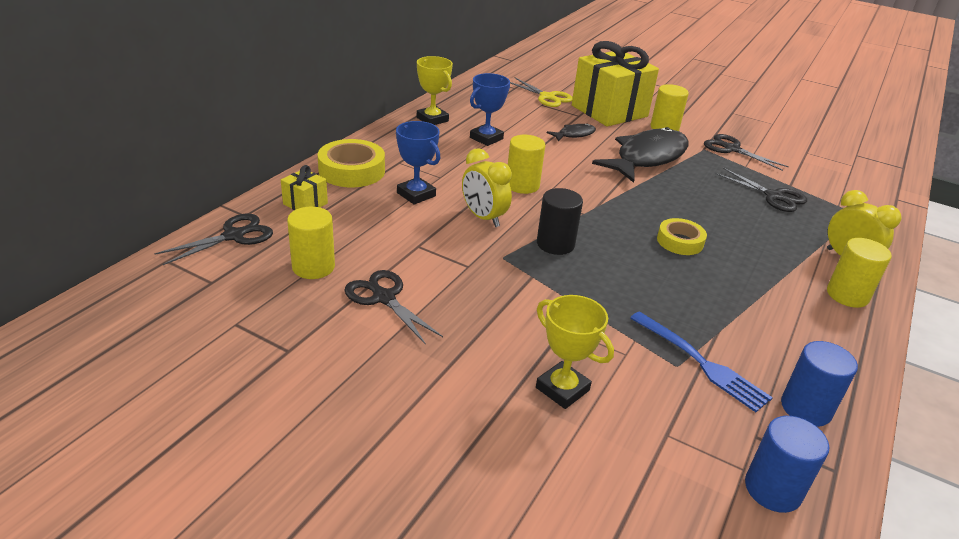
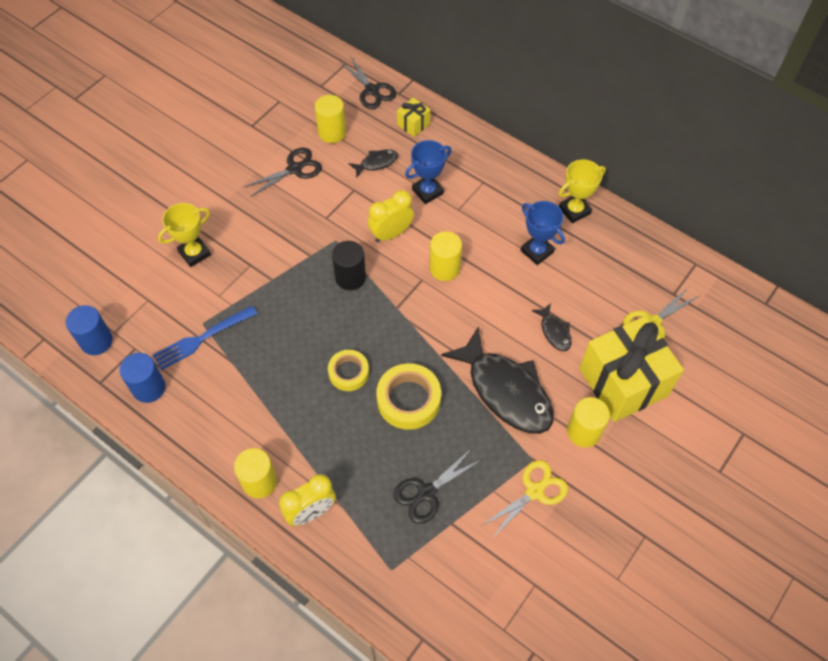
camera: 100 degrees right, 25 degrees up
yellow tape [318,139,385,187] -> yellow tape moved to [376,363,441,430]
black scissors [704,134,789,171] -> yellow scissors [481,460,568,539]
none -> black fish [349,149,398,178]

